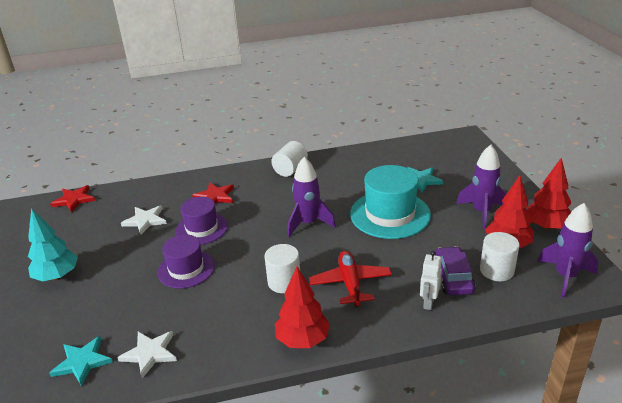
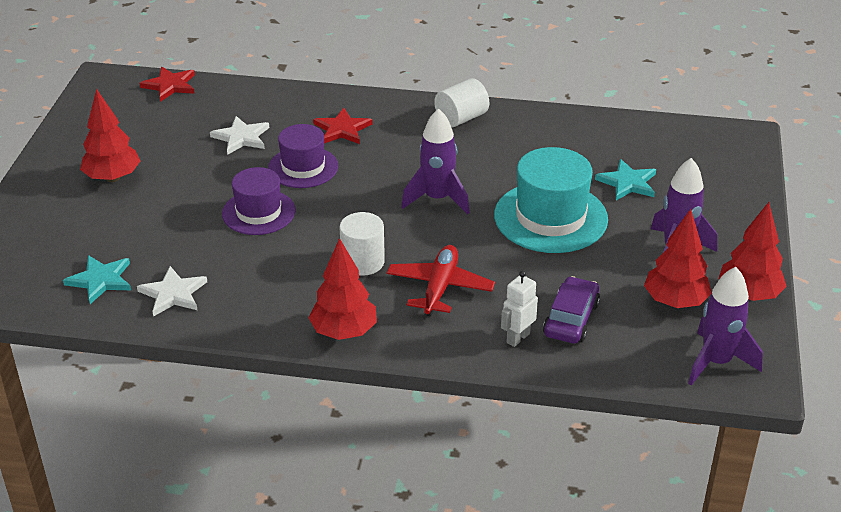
camera: 20 degrees right, 5 degrees up
turquoise tree [28,208,78,281] -> red tree [80,89,140,182]
white cylinder [480,232,520,281] -> none

